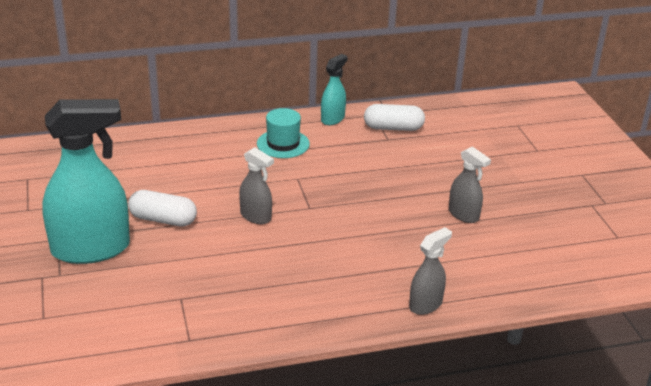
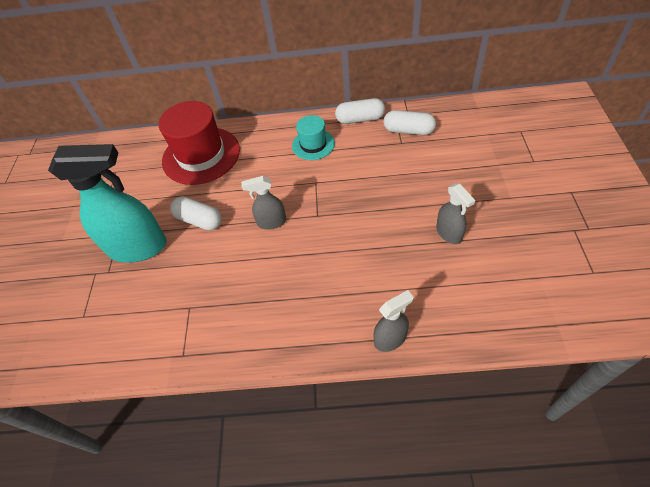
camera: 20 degrees right, 20 degrees up
grey spray bottle [239,147,274,224] -> grey spray bottle turned 120 degrees clockwise [241,176,286,230]
turquoise spray bottle [321,54,348,125] -> white capsule [335,98,385,124]
none -> red hat [159,101,240,185]

